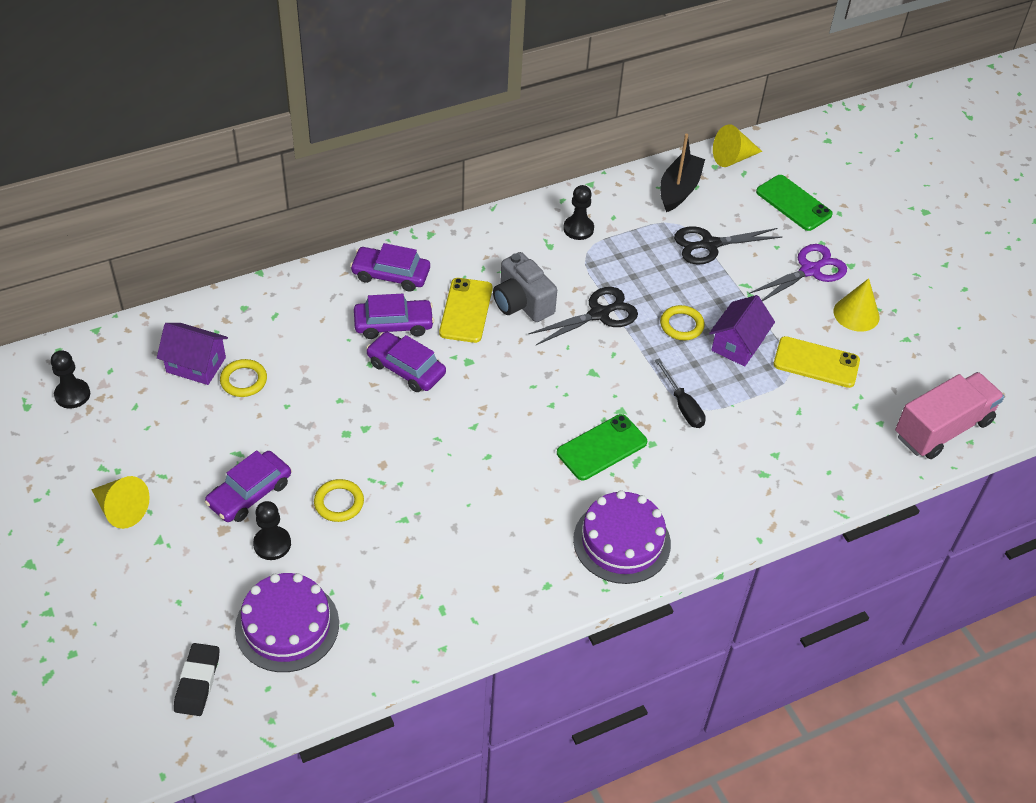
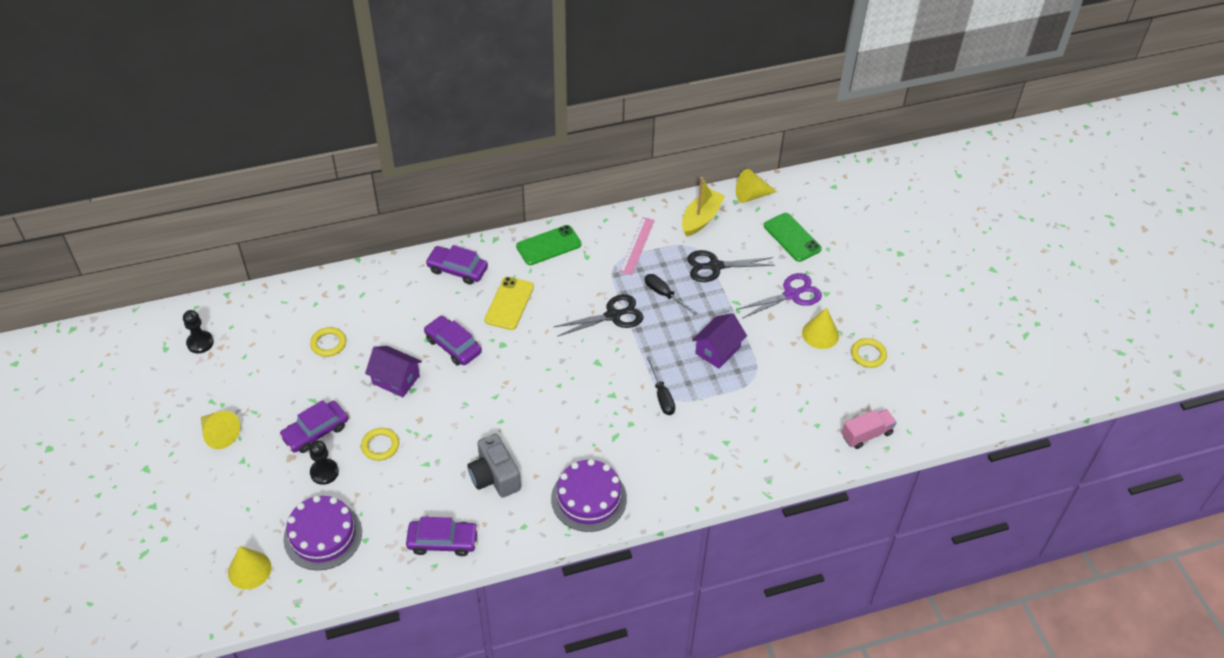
camera: 10 degrees right, 0 degrees up
purple house [157,323,228,385] -> purple house moved to [365,346,422,397]
black eraser [174,643,220,716] -> yellow cone [228,546,272,590]
purple car [354,294,434,339] -> purple car moved to [406,517,479,556]
grey camera [493,252,557,322] -> grey camera moved to [468,433,521,498]
green phone [557,414,647,480] -> green phone moved to [516,225,581,265]
black pawn [563,185,594,240] -> none
black boat [660,134,705,212] -> yellow boat [682,177,725,237]
yellow ring [660,305,705,340] -> yellow ring moved to [851,338,887,368]
yellow phone [774,336,860,388] -> none
pink truck [895,372,1005,459] -> pink truck [842,409,897,449], size x0.60
none -> pink ruler [619,217,655,275]
none -> black screwdriver [645,274,698,316]

